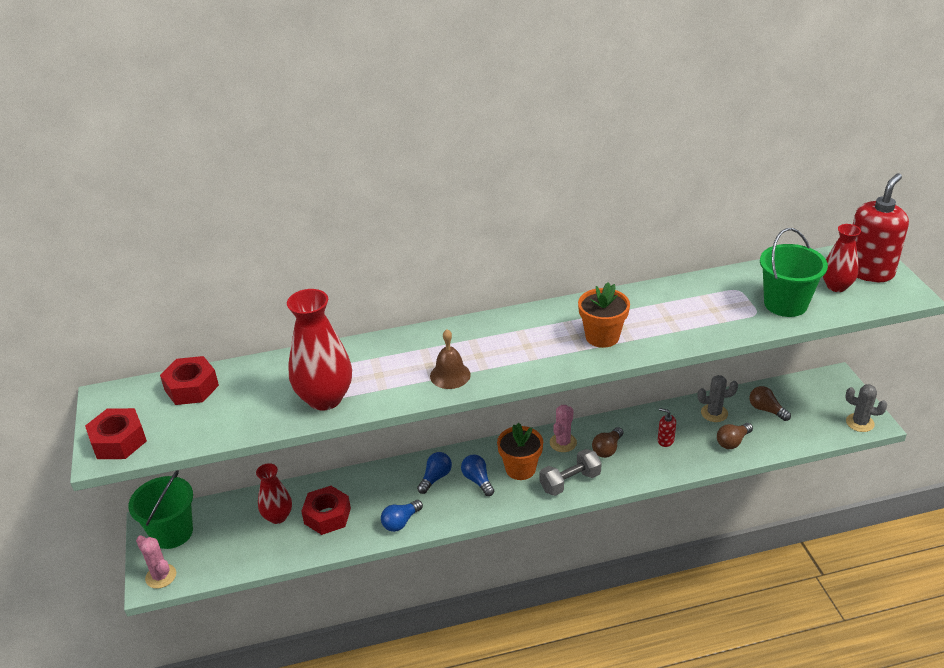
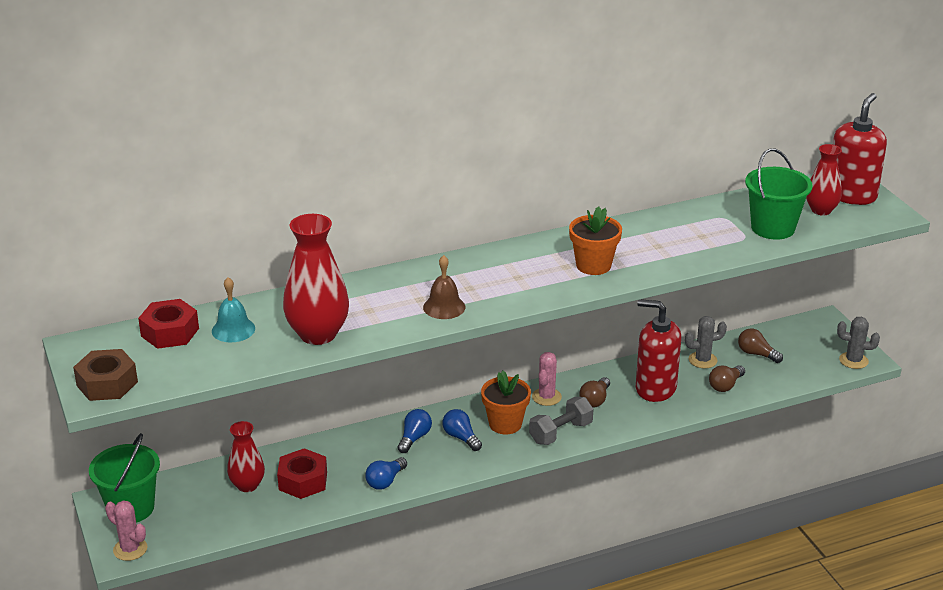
camera: 10 degrees left, 5 degrees down
red nut [85,408,147,459] -> brown nut [73,349,138,401]
red soap dispenser [658,408,676,447] -> red soap dispenser [636,299,681,402], size x2.33
none -> turquoise bell [212,277,255,342]

